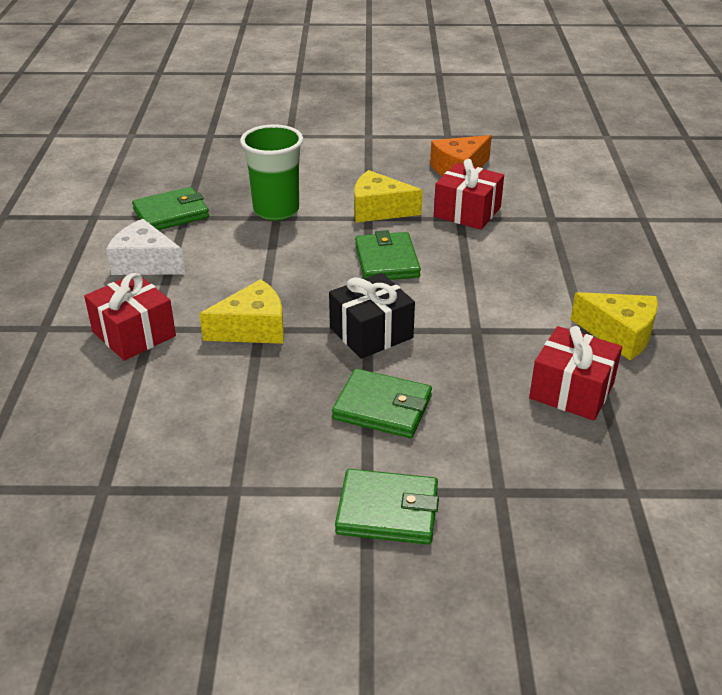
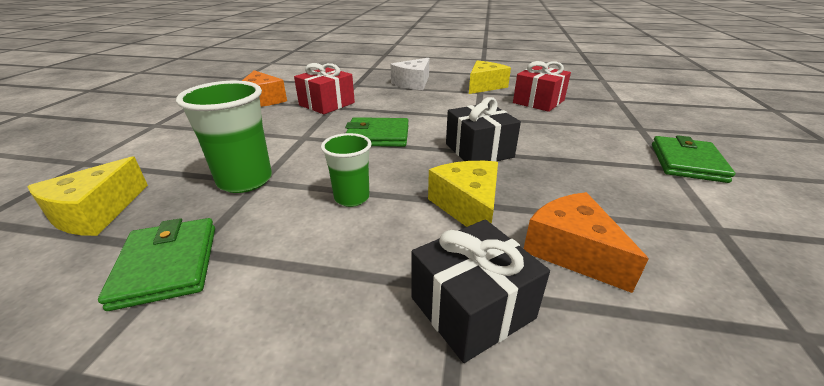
camera: 80 degrees left, 5 degrees down
red gift [84,273,176,361] -> black gift [412,219,550,363]
white cheese [106,219,185,275] -> white cheese moved to [390,58,429,90]
green wallet [332,369,432,438] -> none
yellow cheese [354,170,423,223] -> yellow cheese moved to [27,157,148,236]
none -> green cup [321,133,371,207]
none -> orange cheese [524,192,649,293]

